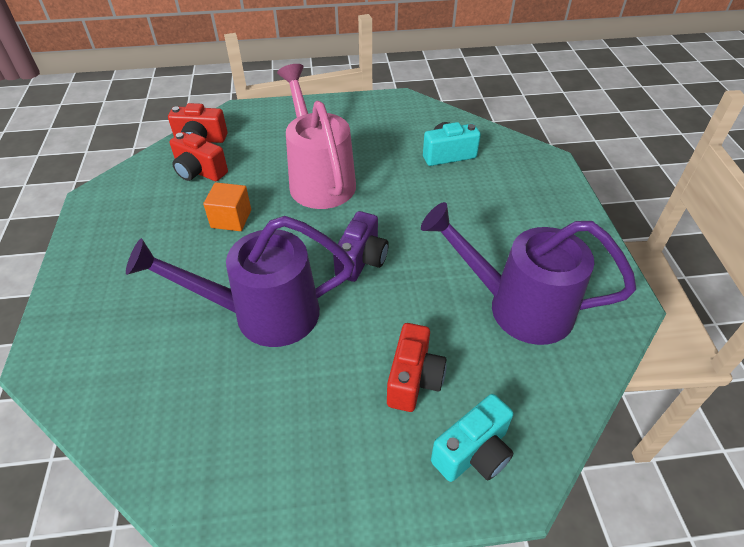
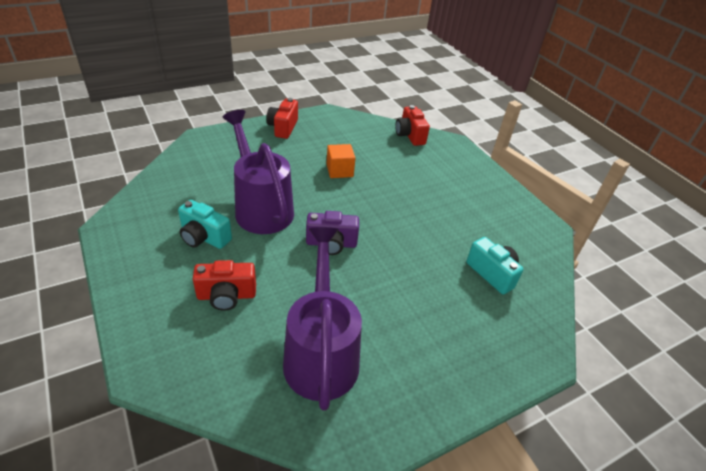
camera: 65 degrees right, 5 degrees down
red camera [170,132,228,181] -> red camera moved to [266,98,298,139]
pink watering can [277,64,356,209] -> none
turquoise camera [431,394,514,482] -> turquoise camera moved to [178,200,232,249]

